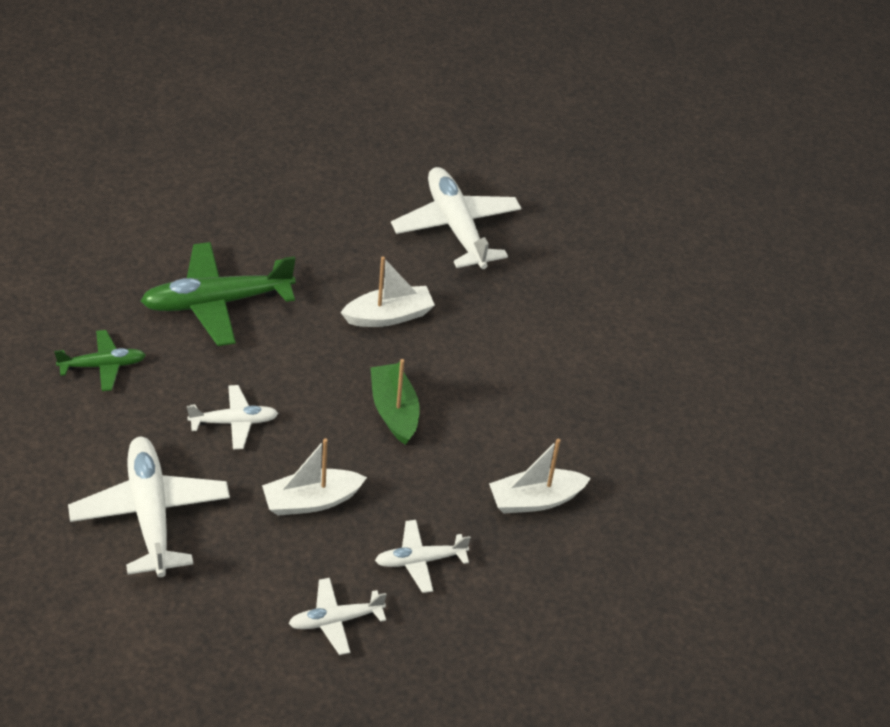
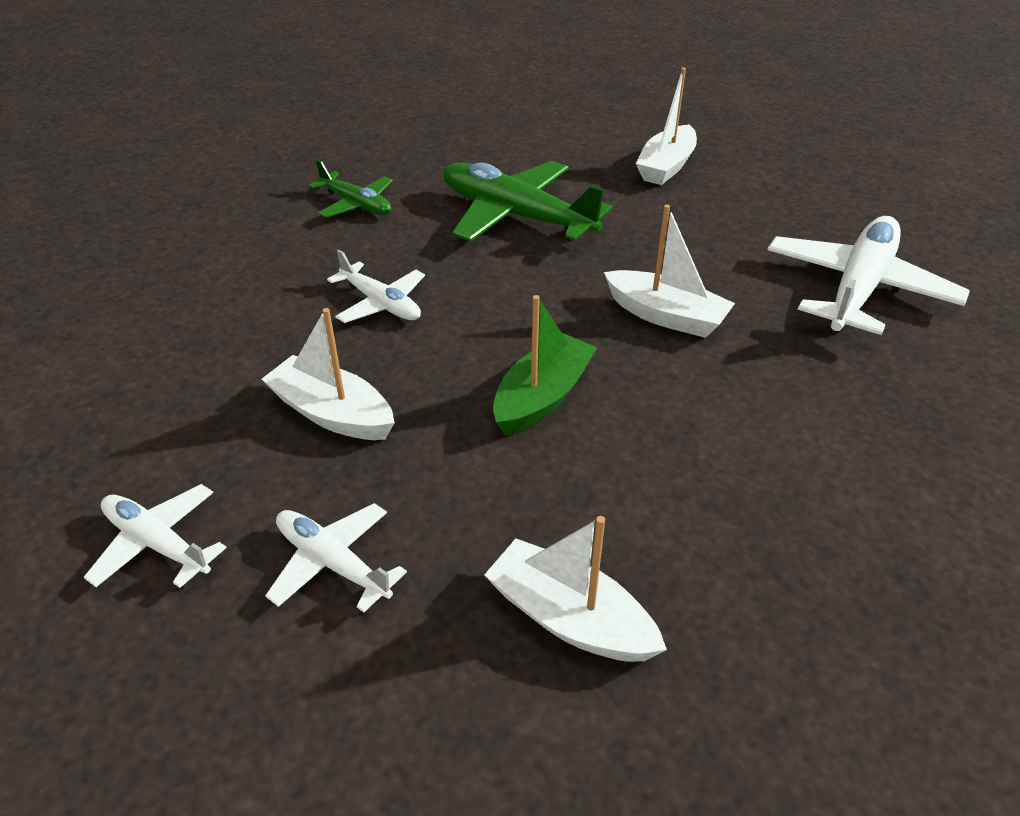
camera: 55 degrees right, 5 degrees down
white plane [68,437,230,577] -> none
none -> white boat [636,67,697,185]

